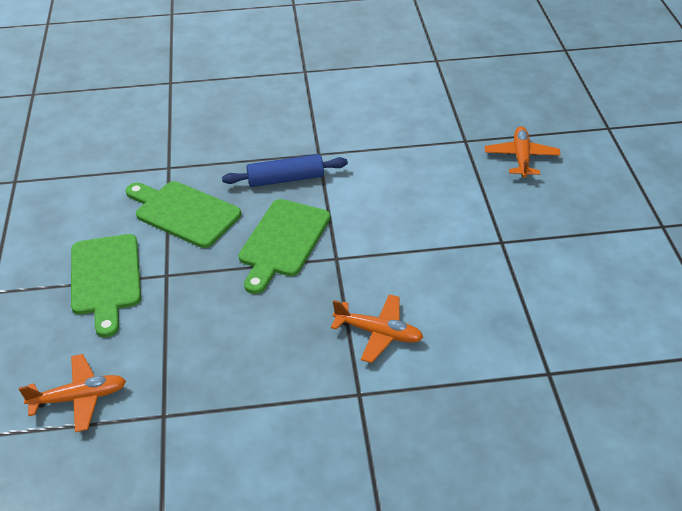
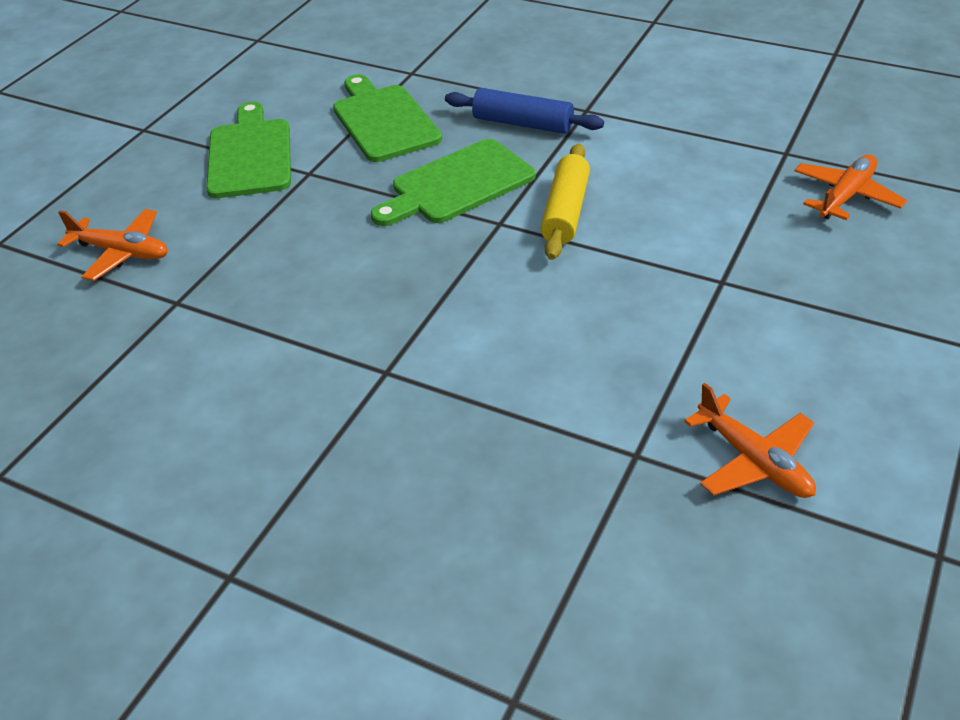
camera: 35 degrees right, 0 degrees up
green cutting board [71,234,141,337] -> green cutting board turned 150 degrees clockwise [206,101,291,198]
orange plane [331,294,424,363] -> orange plane moved to [684,383,816,498]
none -> yellow rolling pin [540,144,590,260]

